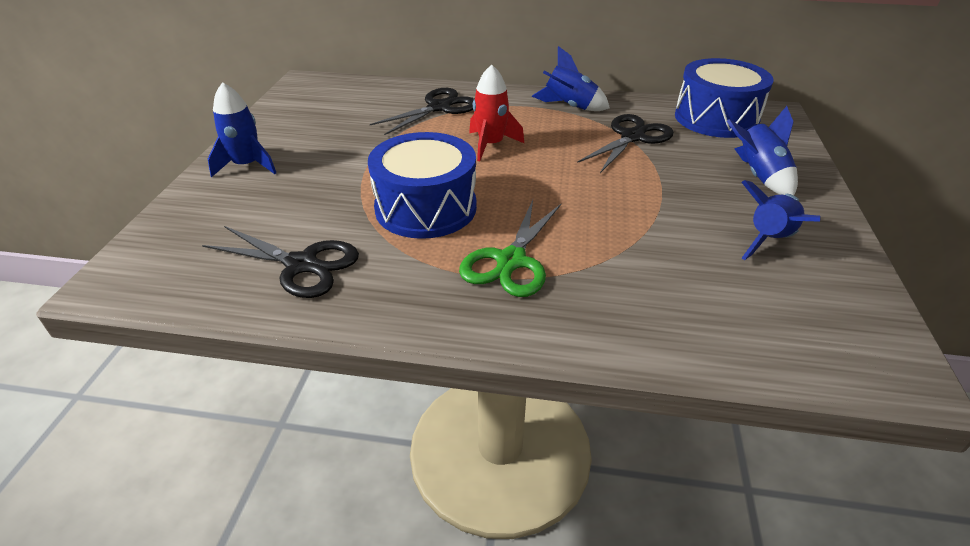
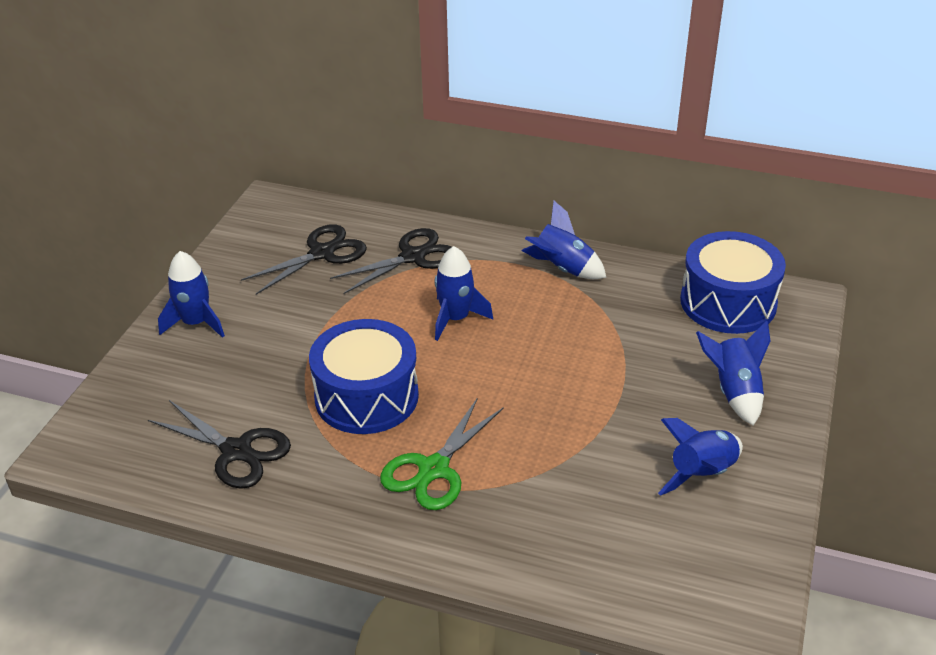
camera: 10 degrees right, 0 degrees up
red rocket [469,64,524,161] -> blue rocket [434,246,493,341]
black scissors [577,114,674,173] -> black scissors moved to [241,224,367,295]

